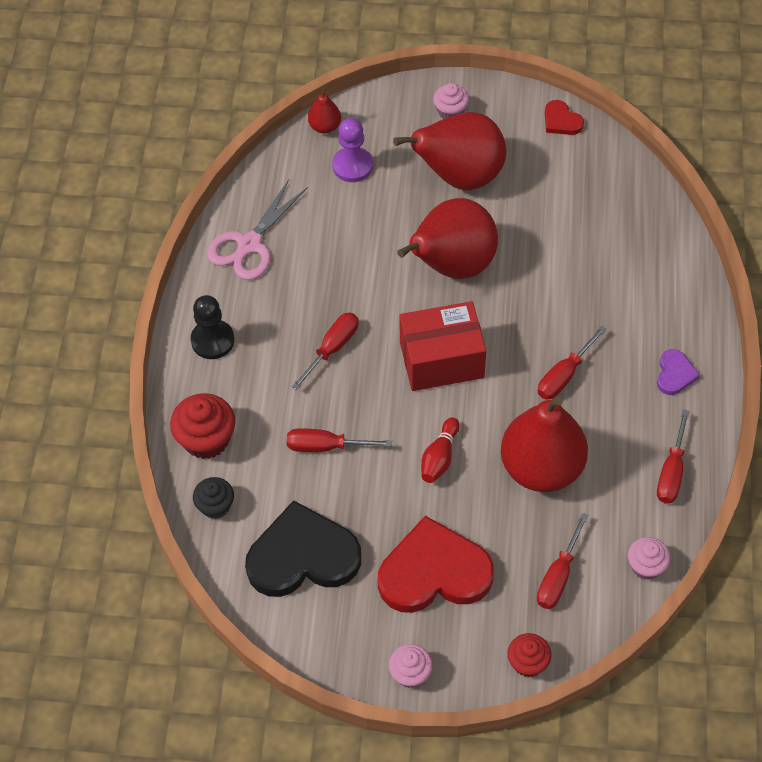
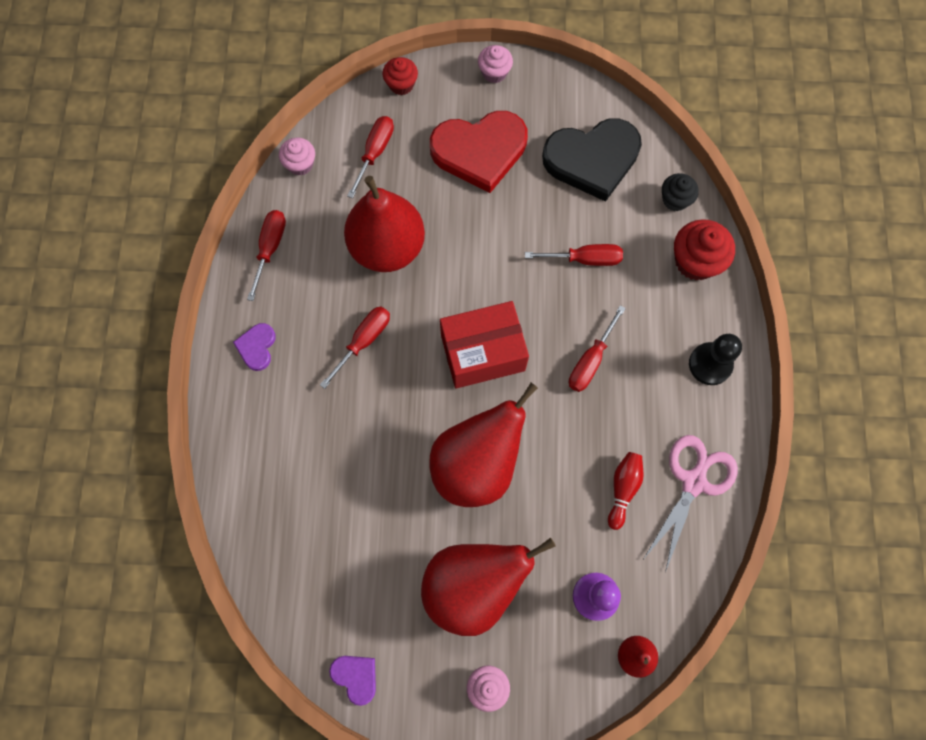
camera: 175 degrees right, 15 degrees up
red bowling pin [421,417,460,483] -> red bowling pin moved to [608,452,644,530]
red heart [545,100,584,135] -> purple heart [329,656,376,706]

